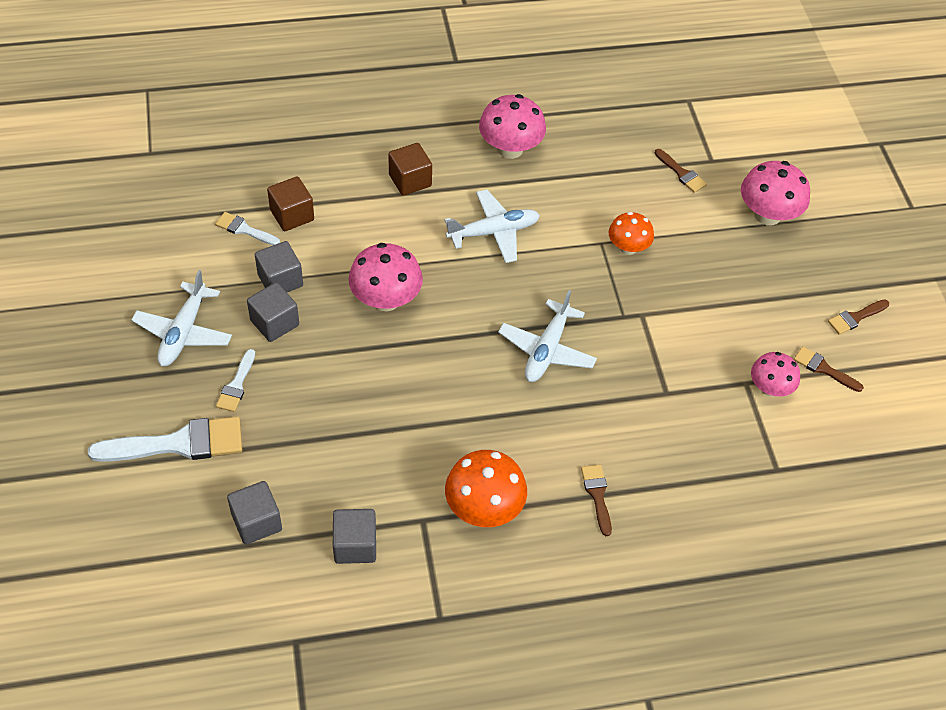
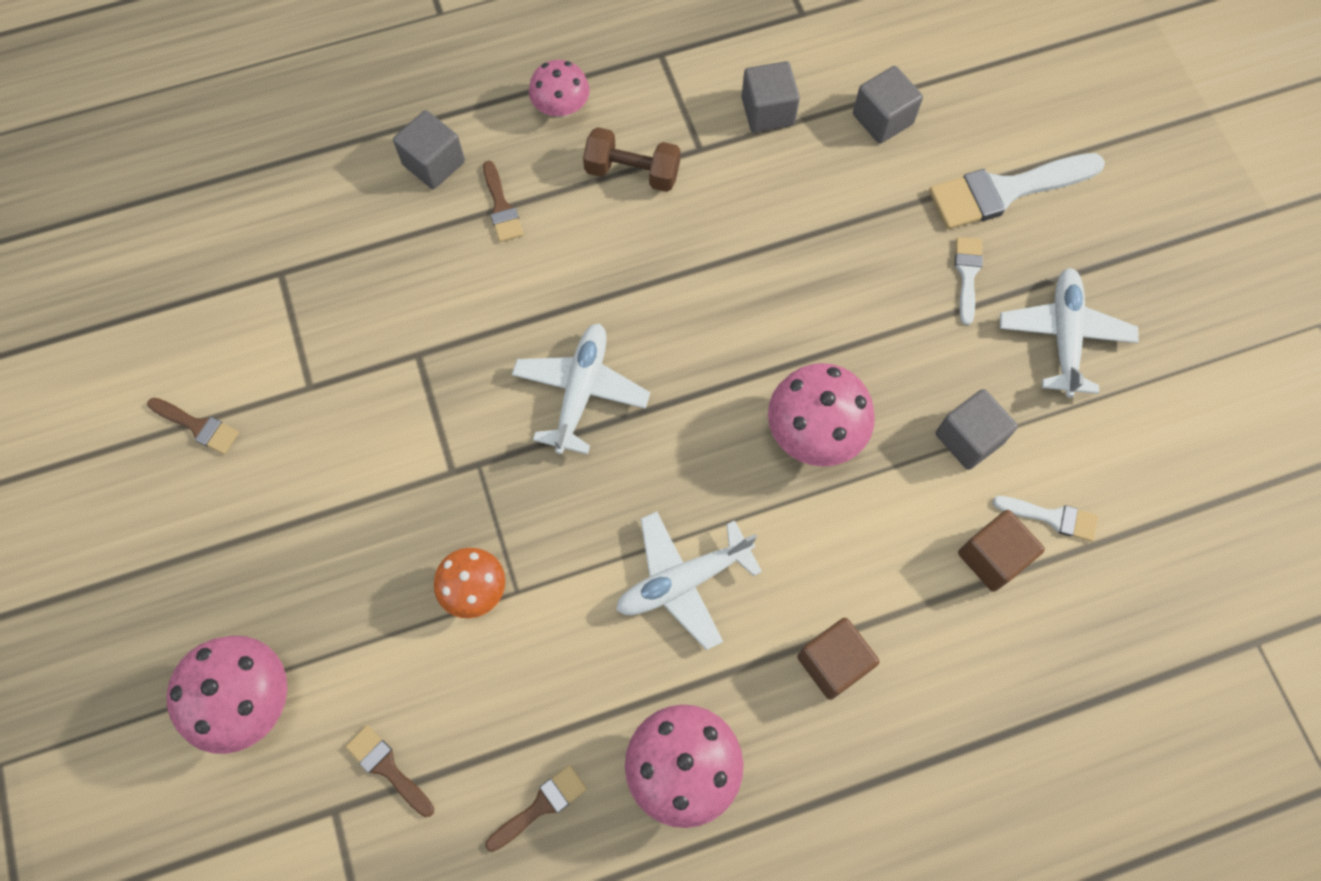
camera: 175 degrees right, 15 degrees up
grey cube [247,282,299,342] -> grey cube moved to [393,110,465,189]
orange mushroom [445,450,527,527] -> brown dumbbell [583,127,681,192]
pink mushroom [751,352,800,397] -> pink mushroom moved to [529,60,590,118]
brown brush [828,299,889,335] -> brown brush moved to [485,765,587,852]

